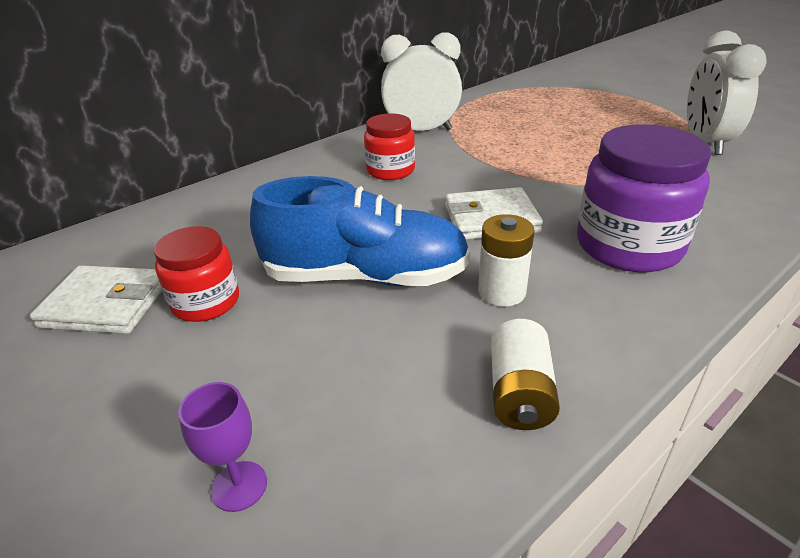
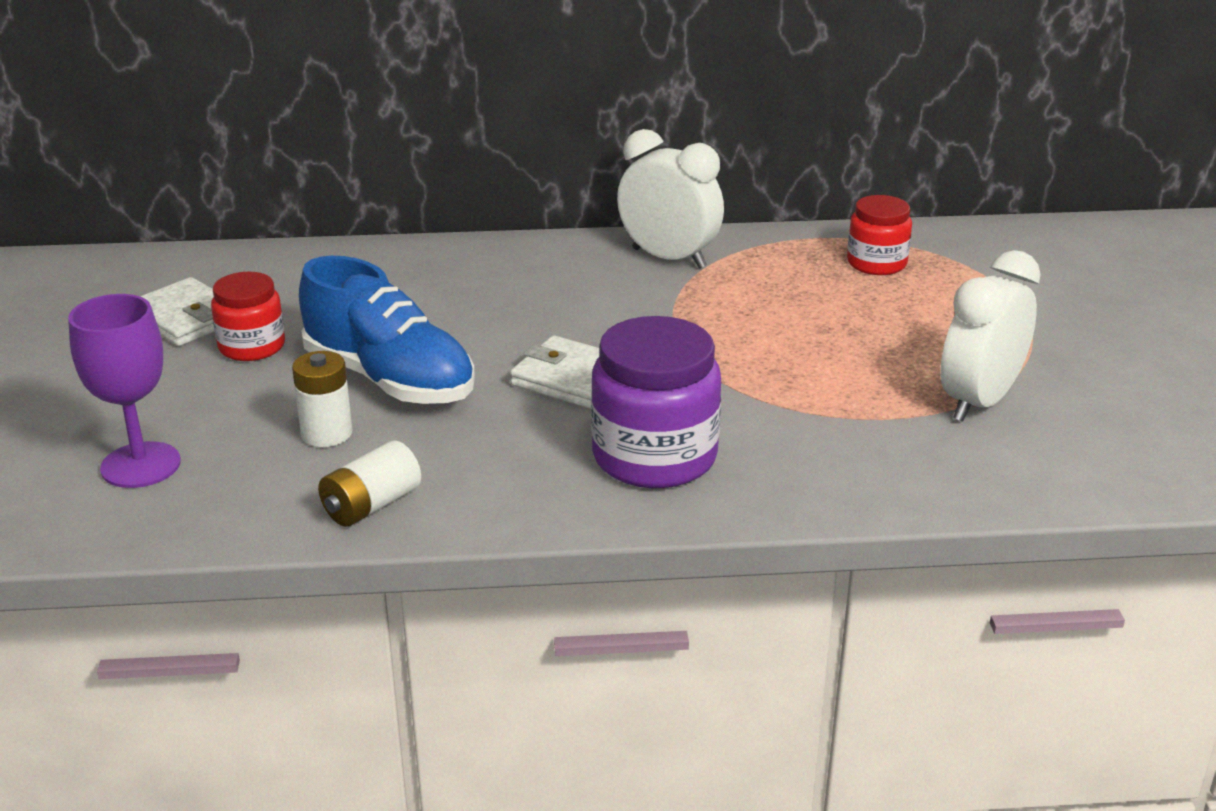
camera: 35 degrees right, 5 degrees down
purple goblet [178,382,267,512] -> purple goblet [68,294,181,488], size x1.81
red jar [364,113,415,180] -> red jar moved to [847,195,912,275]
white battery [478,214,535,307] -> white battery moved to [292,351,352,447]

